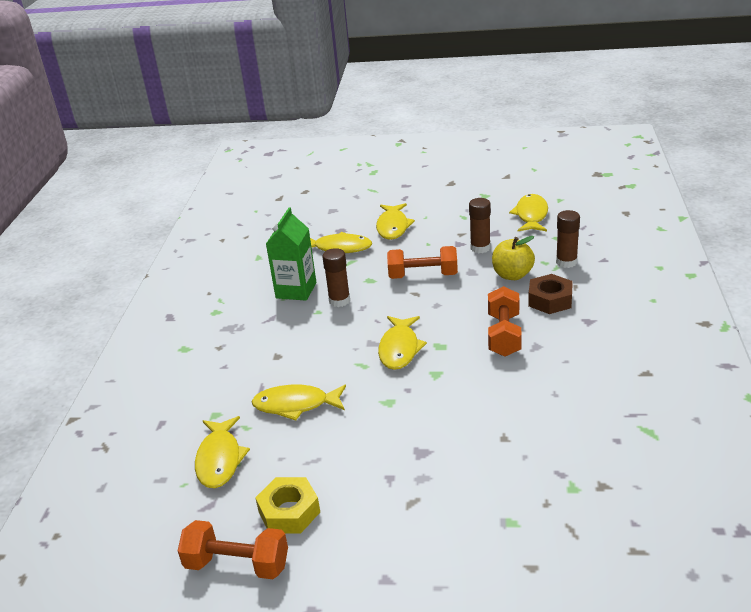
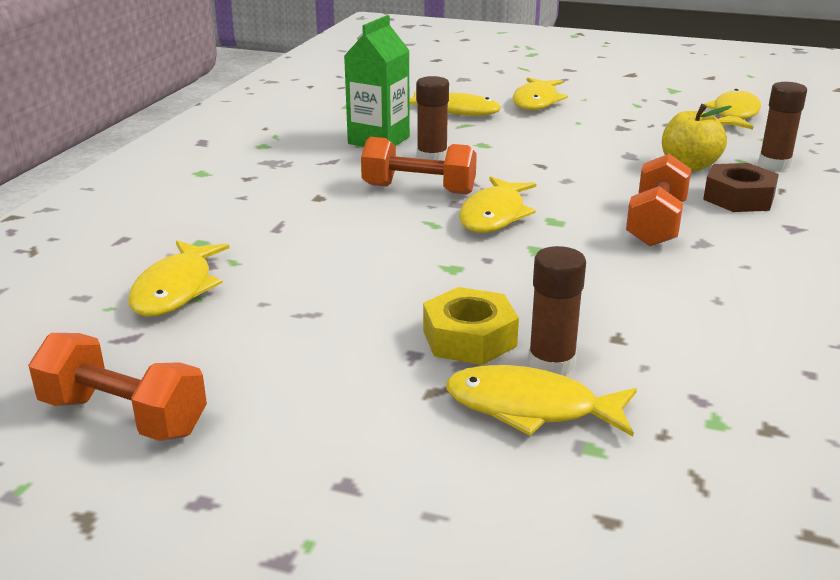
camera: 10 degrees right, 5 degrees down
yellow fish [251,385,346,421] -> yellow fish moved to [446,365,637,437]
yellow nut [255,477,320,534] -> yellow nut moved to [423,287,519,365]
orange dumbbell [387,246,458,279] -> orange dumbbell moved to [361,137,477,195]
brown glue stick [469,198,491,253] -> brown glue stick moved to [528,246,586,375]

